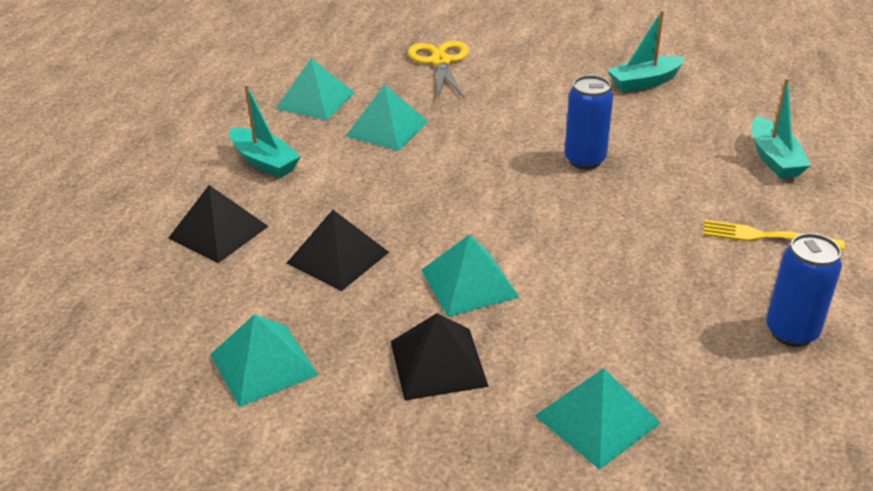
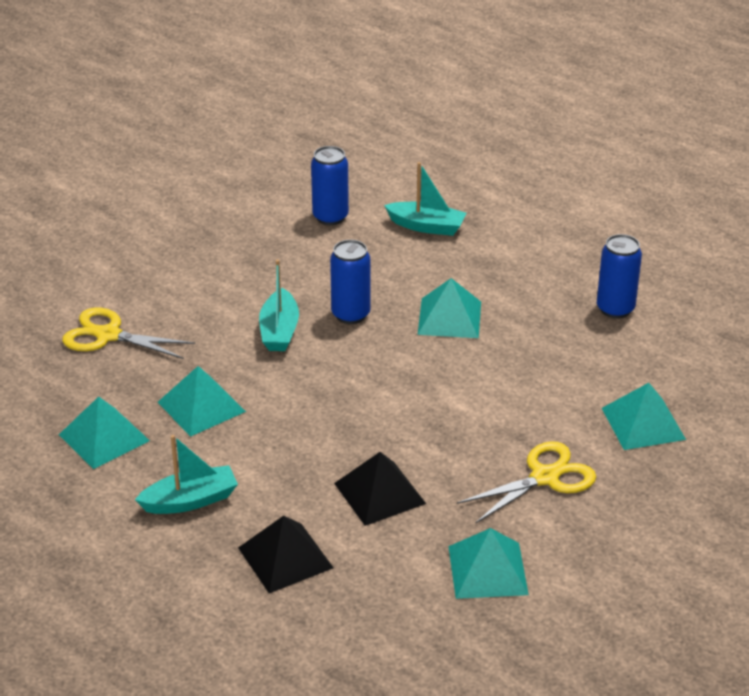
camera: 65 degrees left, 0 degrees up
black pyramid [390,313,489,401] -> yellow scissors [457,441,596,524]
turquoise pyramid [421,234,519,317] -> turquoise pyramid moved to [418,278,481,338]
turquoise boat [607,10,685,92] -> turquoise boat moved to [259,259,299,351]
yellow fork [703,220,845,250] -> none
none -> blue can [311,146,349,225]

